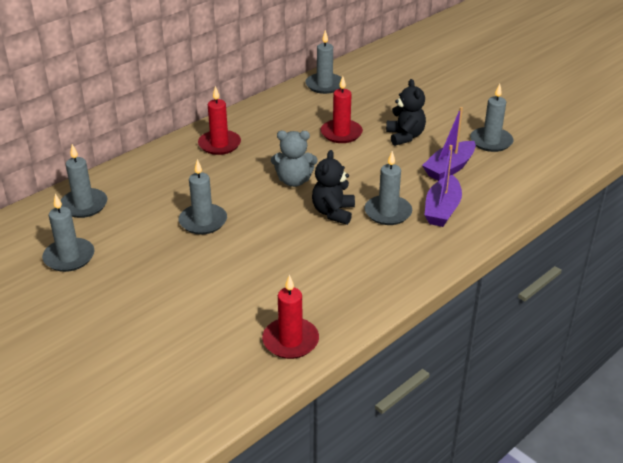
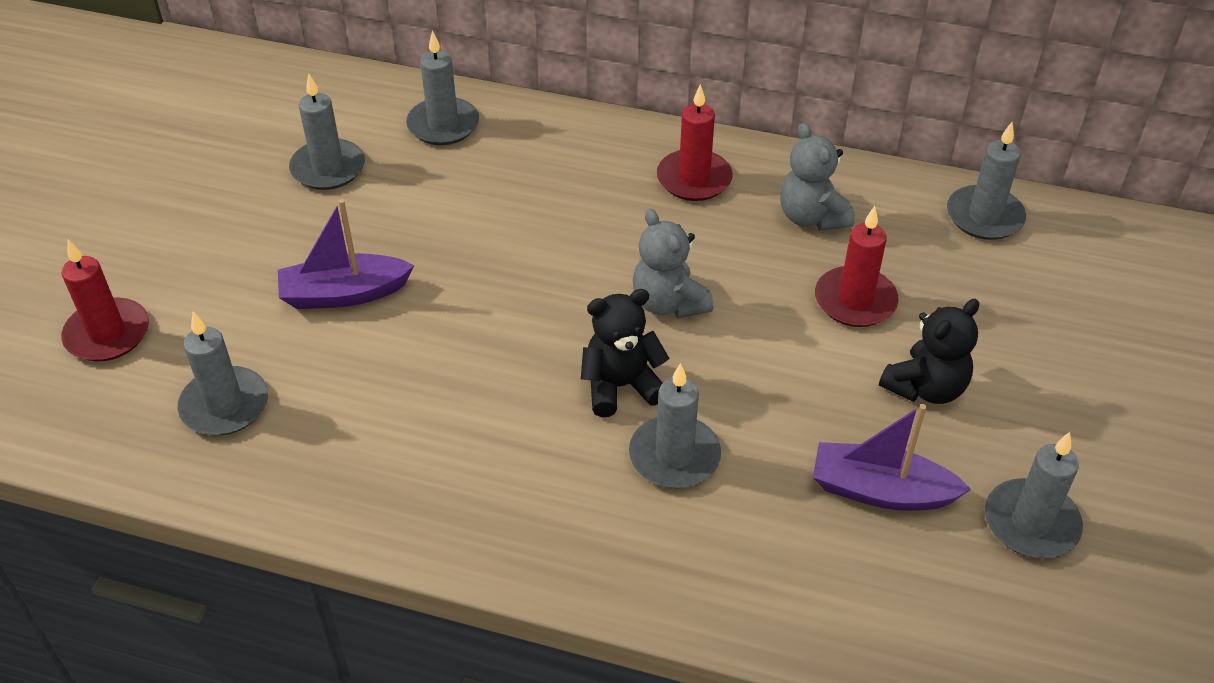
camera: 60 degrees right, 10 degrees up
grey candle [179,159,227,235] -> grey candle moved to [177,312,268,436]
red candle [262,274,319,359] -> red candle moved to [61,239,149,361]
purple boat [424,145,462,227] -> purple boat moved to [278,199,414,309]
none -> grey teddy bear [780,123,855,231]

